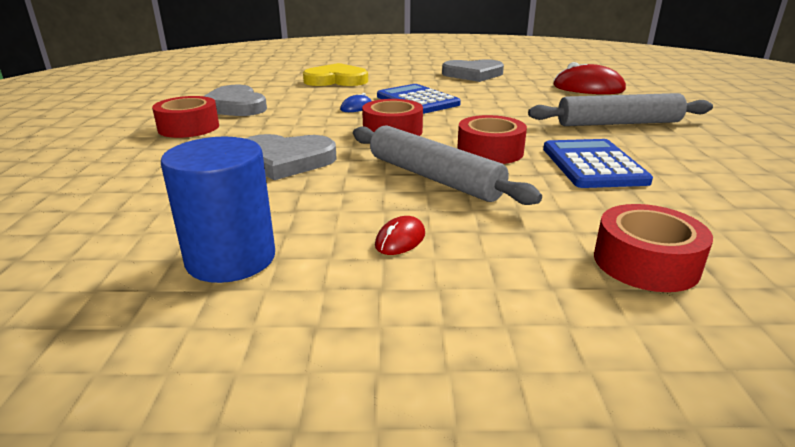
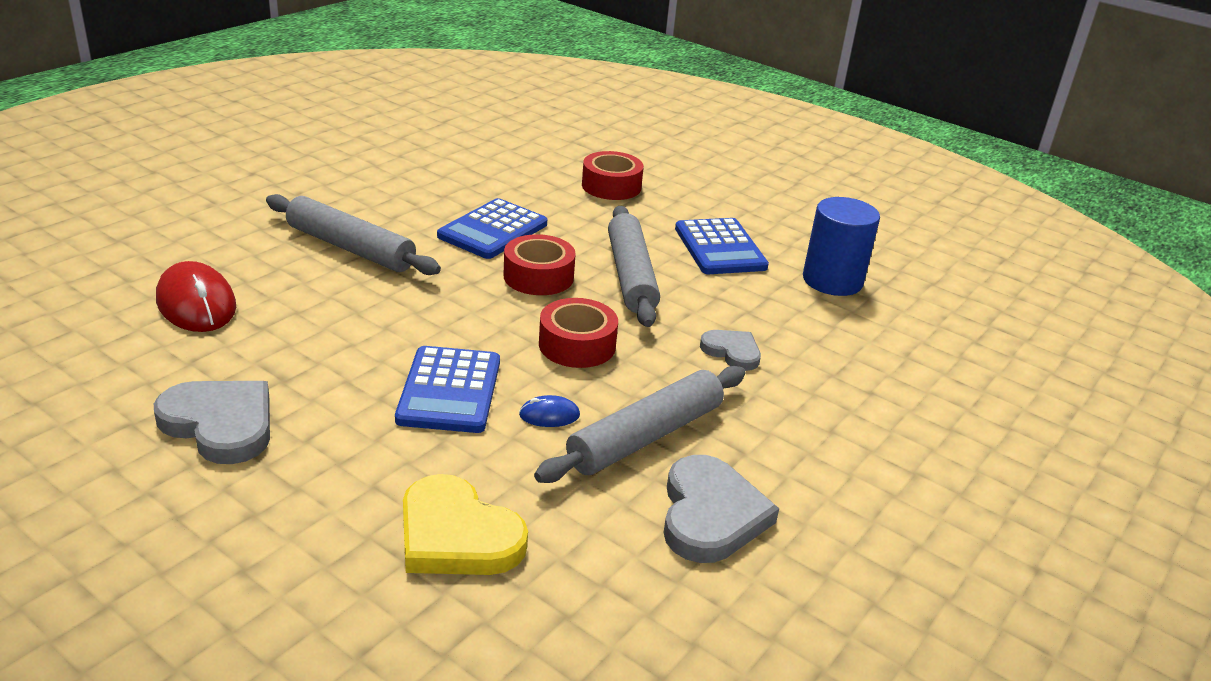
camera: 145 degrees left, 5 degrees up
red tape [152,96,219,138] -> none
grey heart [245,134,337,180] -> grey heart [700,330,761,371], size x0.59
red mouse [375,216,425,255] -> blue calculator [675,218,769,274]
none -> grey rolling pin [534,366,746,483]

